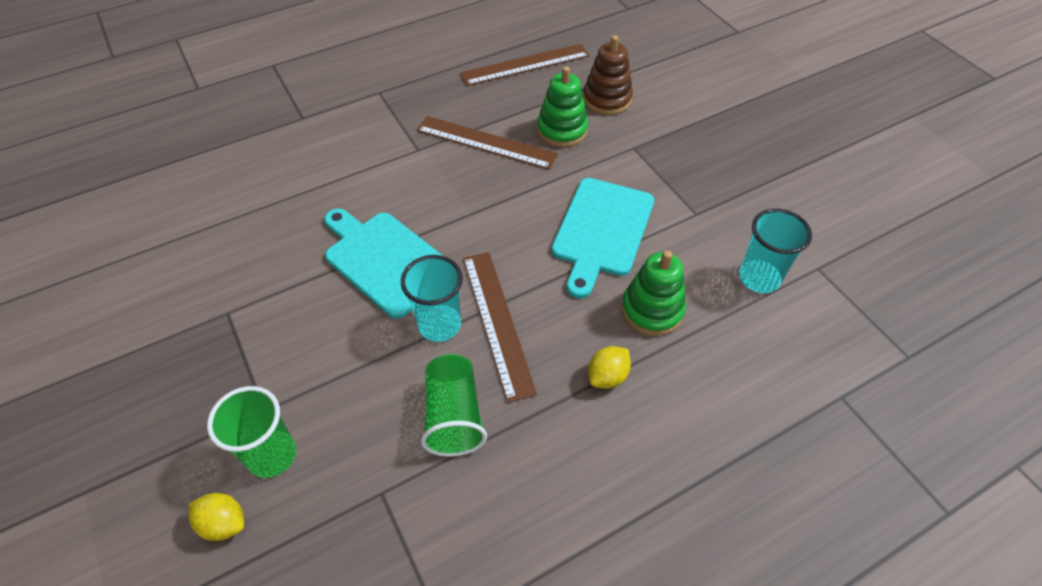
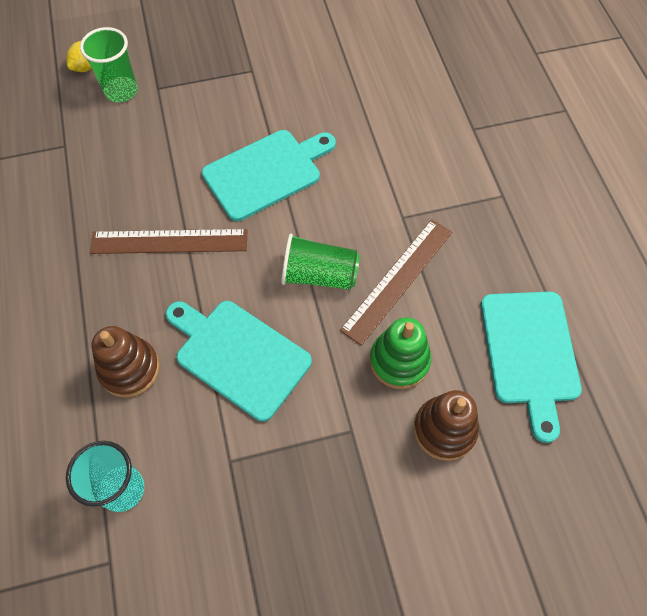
camera: 105 degrees right, 10 degrees up
turquoise cup [401,255,463,342] -> none
green cup [421,354,487,457] -> green cup moved to [281,233,360,290]
brown ruler [460,44,590,86] -> turquoise cutting board [481,292,582,443]
yellow lemon [588,346,631,389] -> none
green stacking toy [621,250,686,336] -> brown stacking toy [91,326,160,398]

